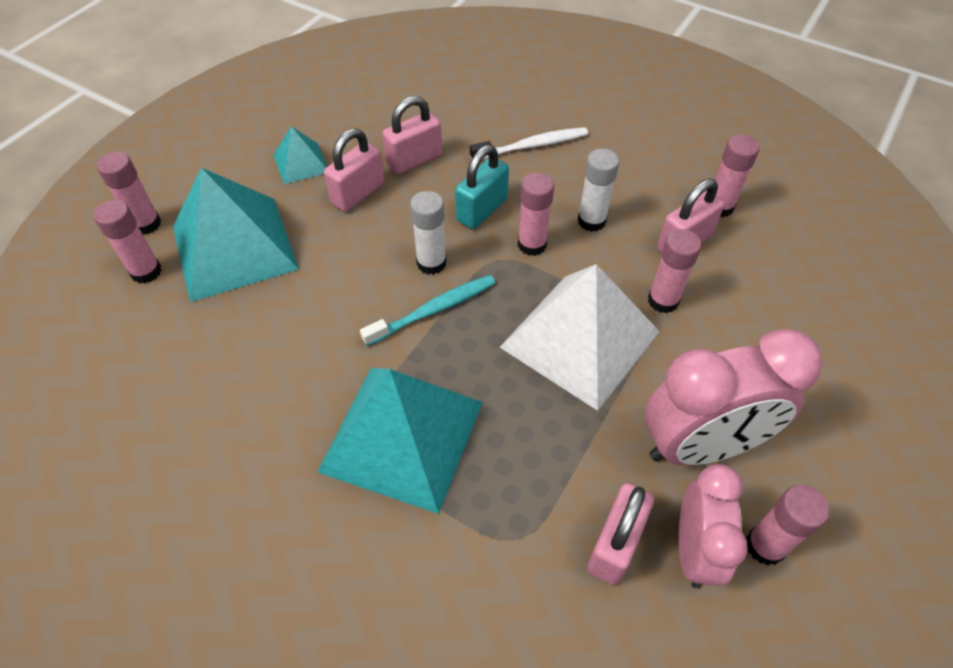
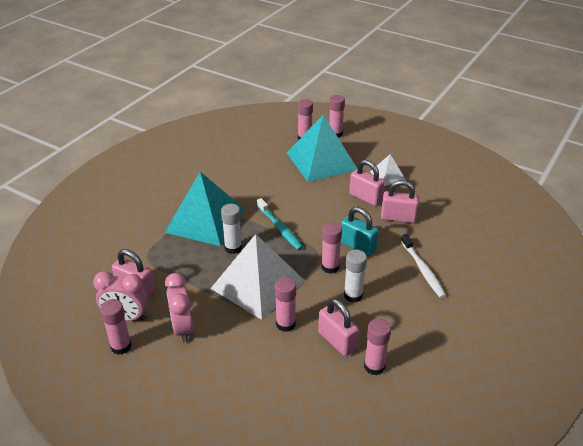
camera: 90 degrees right, 15 degrees down
turquoise pyramid [273,126,327,184] -> white pyramid [370,154,406,186]
pink padlock [382,96,442,175] -> pink padlock turned 45 degrees counterclockwise [381,180,419,223]
white glue stick [410,191,446,275] -> white glue stick moved to [221,204,242,254]
pink clock [645,329,823,465] -> pink clock [165,273,193,342], size x0.64

